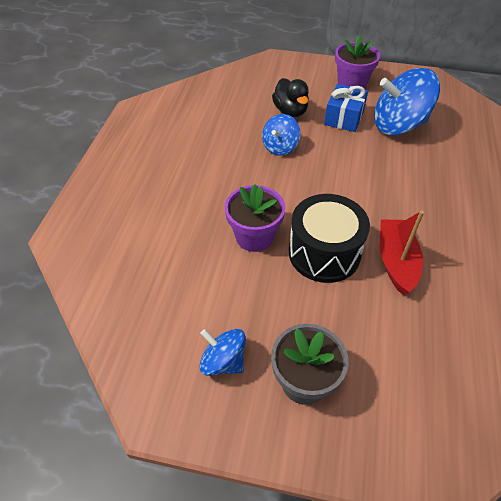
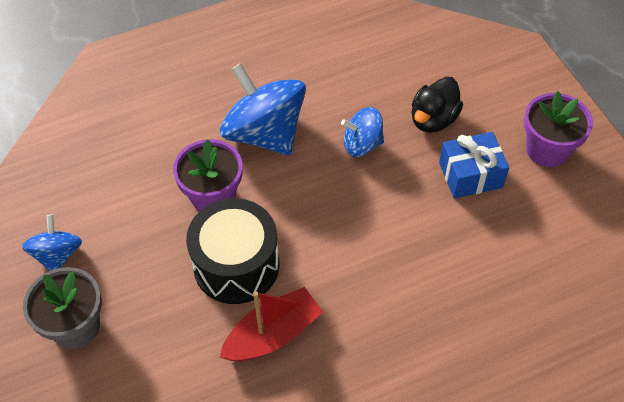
camera: 55 degrees right, 5 degrees up
blue spinning top [374,68,440,135] -> blue spinning top moved to [220,63,306,155]

